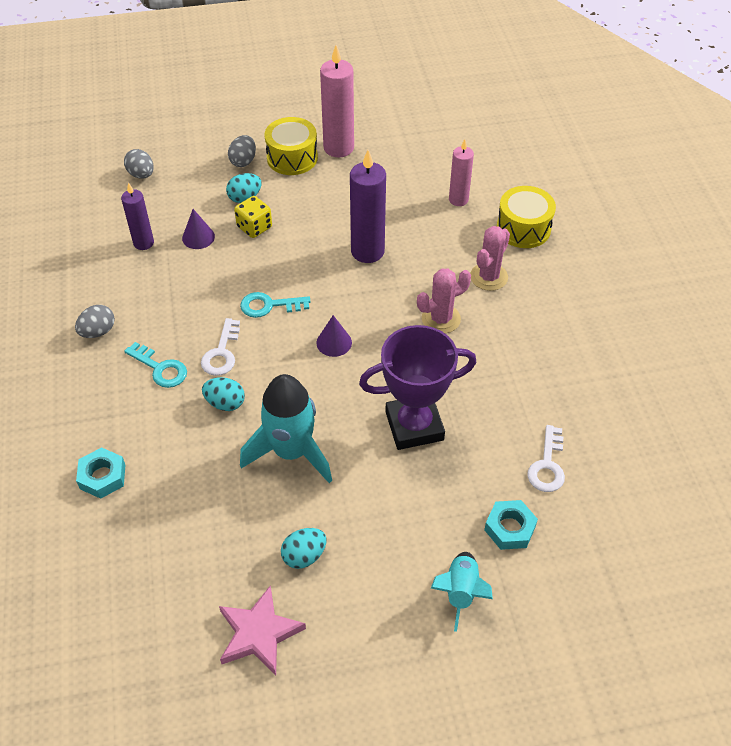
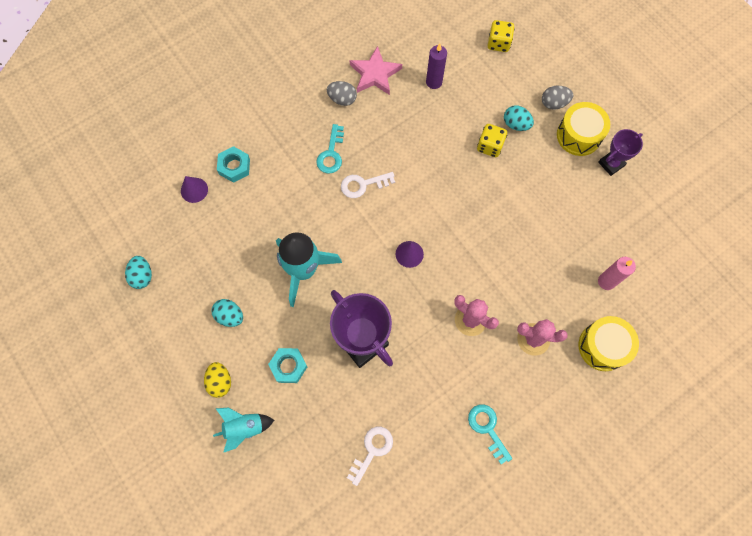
camera: 65 degrees right, 20 degrees up
grey egg [124,149,154,179] -> yellow dice [488,20,515,52]
purple cone [182,209,215,249] -> purple cone moved to [181,176,208,203]
turquoise egg [202,377,245,411] -> turquoise egg moved to [125,256,152,289]
pink star [219,586,306,675] -> pink star moved to [349,46,402,95]
turquoise key [240,292,311,318] -> turquoise key moved to [468,404,512,464]
pink candle [320,45,354,157] -> purple trophy [598,129,643,176]
purple candle [350,150,386,263] -> none
turquoise nut [484,500,538,550] -> turquoise nut moved to [268,348,307,383]
white key [527,425,565,492] -> white key turned 135 degrees clockwise [347,427,393,486]
none -> yellow egg [204,362,231,398]

